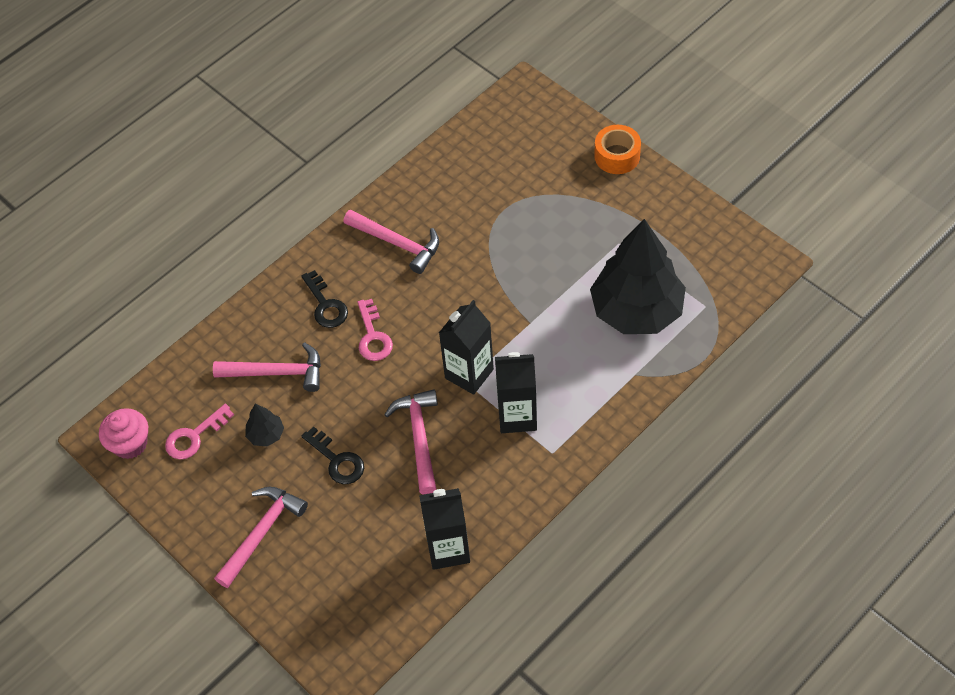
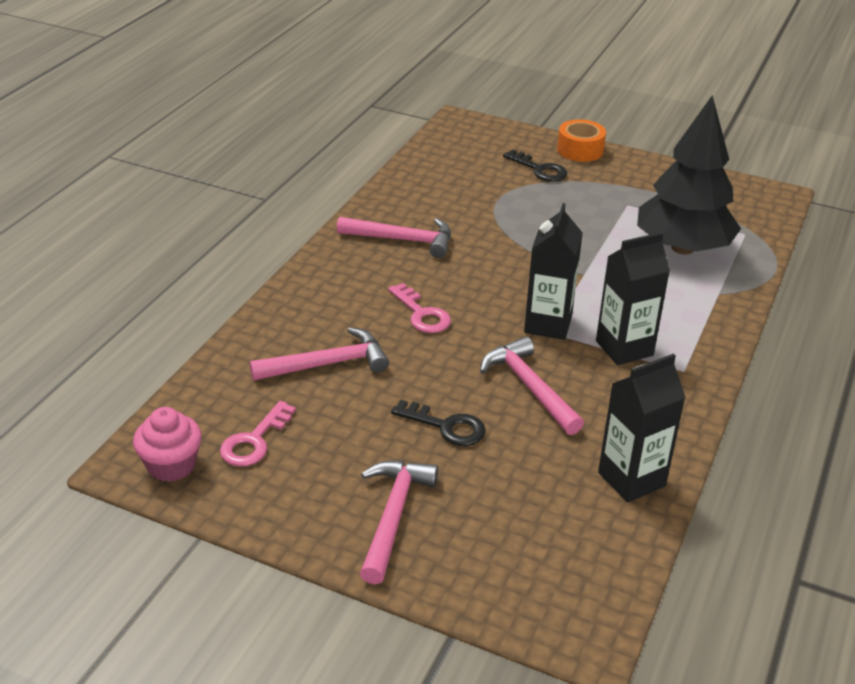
camera: 25 degrees left, 20 degrees down
black tree [245,404,284,447] -> none
black key [301,270,348,328] -> black key moved to [503,150,567,182]

